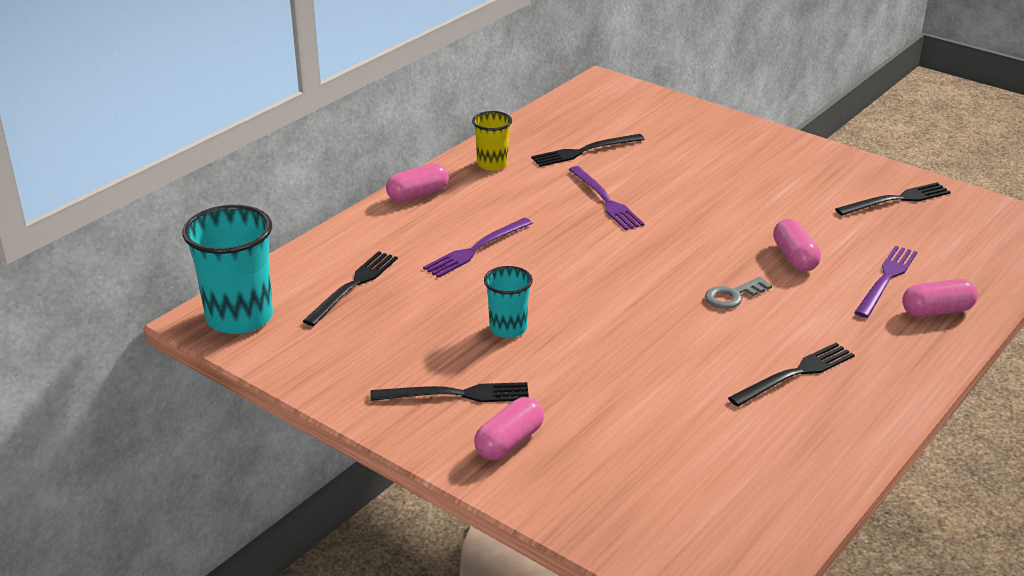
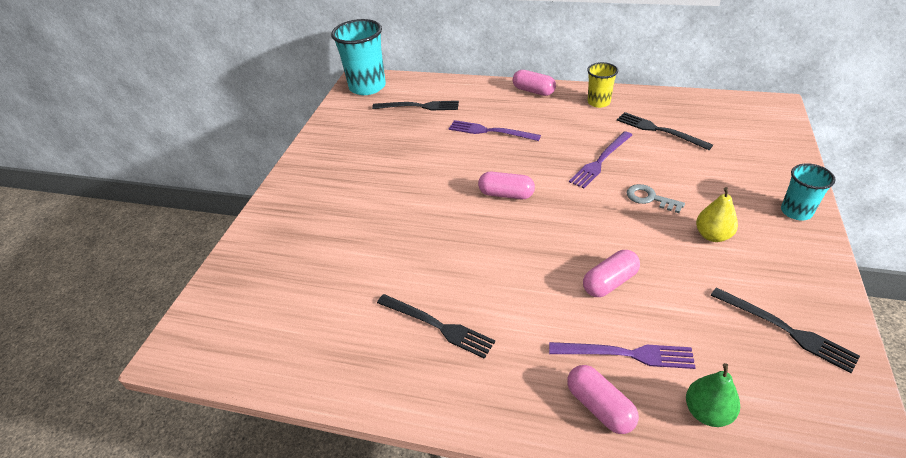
camera: 70 degrees right, 10 degrees up
black fork [370,382,529,402] -> none
pink capsule [474,397,544,460] -> pink capsule moved to [478,172,535,199]
turquoise cup [484,266,533,338] -> turquoise cup moved to [781,163,836,220]
grey key [705,277,772,309] -> grey key moved to [627,184,685,213]
none -> green pear [686,363,740,427]
none -> yellow pear [696,187,738,242]

